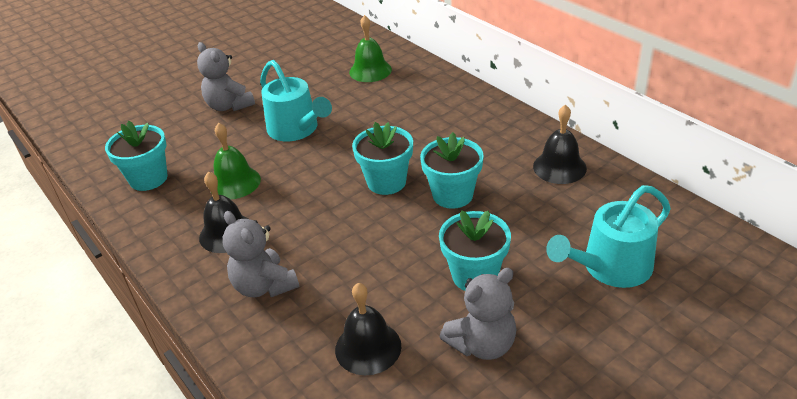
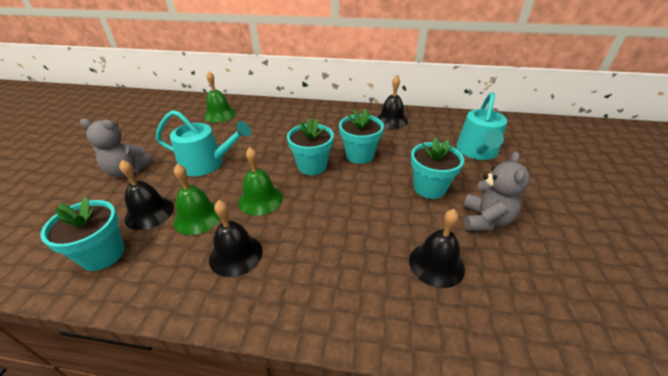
camera: 45 degrees left, 0 degrees up
grey teddy bear [223,211,299,297] -> none
none -> black bell [119,160,174,230]
none -> green bell [238,147,283,215]

